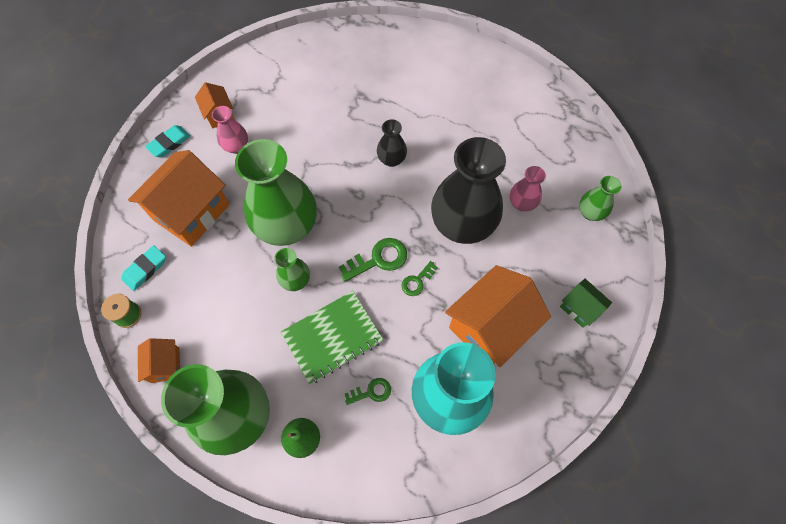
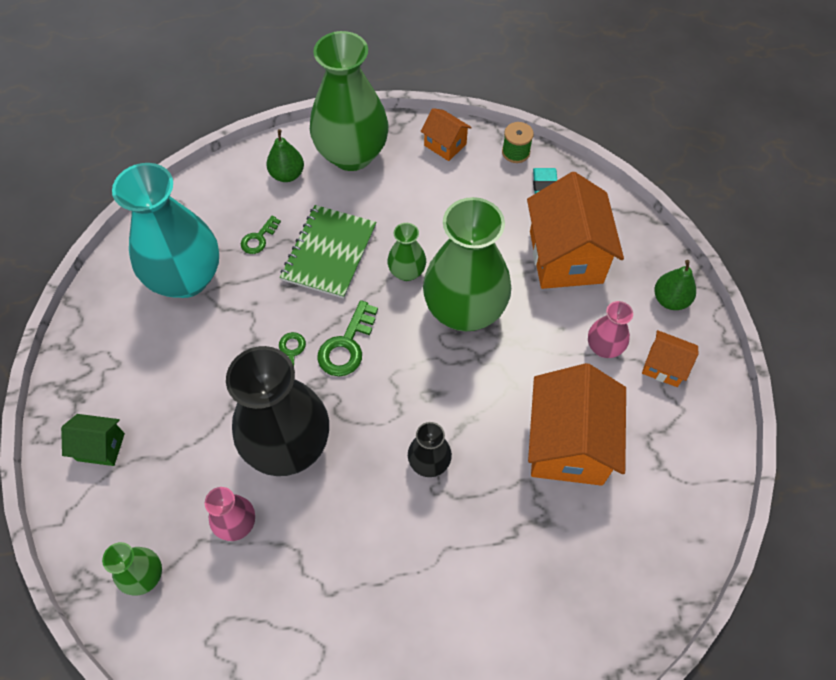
camera: 140 degrees right, 5 degrees down
turquoise eraser [145,125,191,157] -> green pear [654,260,696,310]
orange house [445,265,551,367] -> orange house moved to [528,363,626,486]

